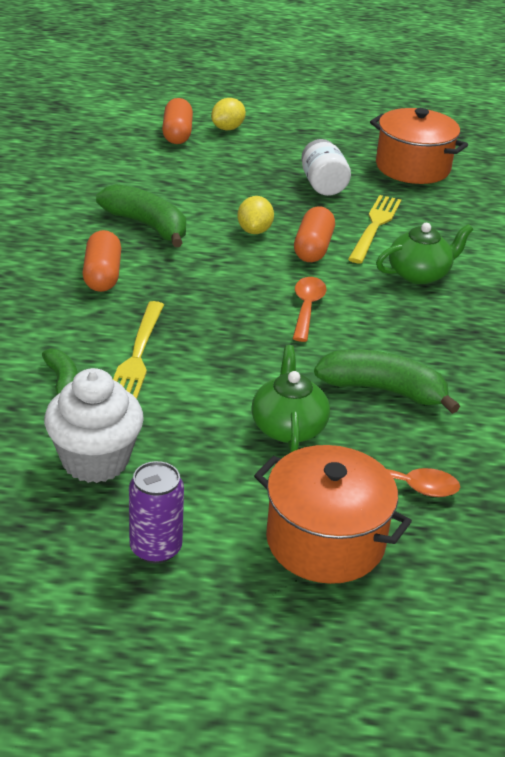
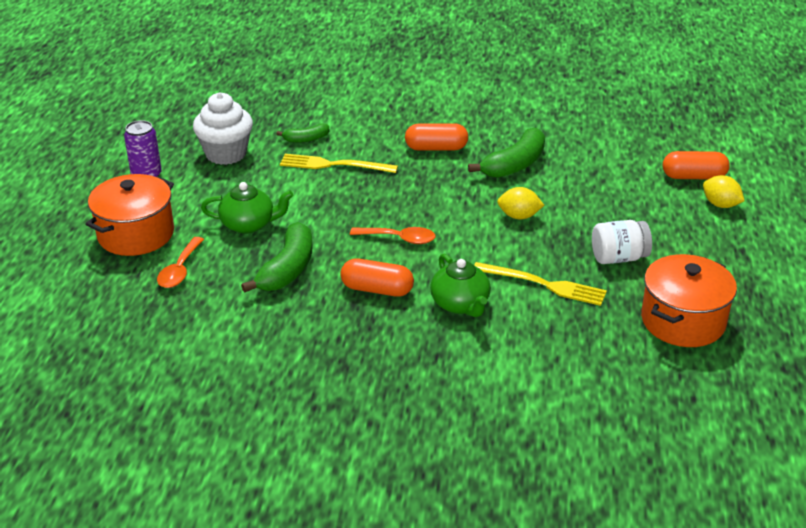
camera: 95 degrees right, 0 degrees up
orange capsule [294,207,335,262] -> orange capsule moved to [340,258,414,297]

